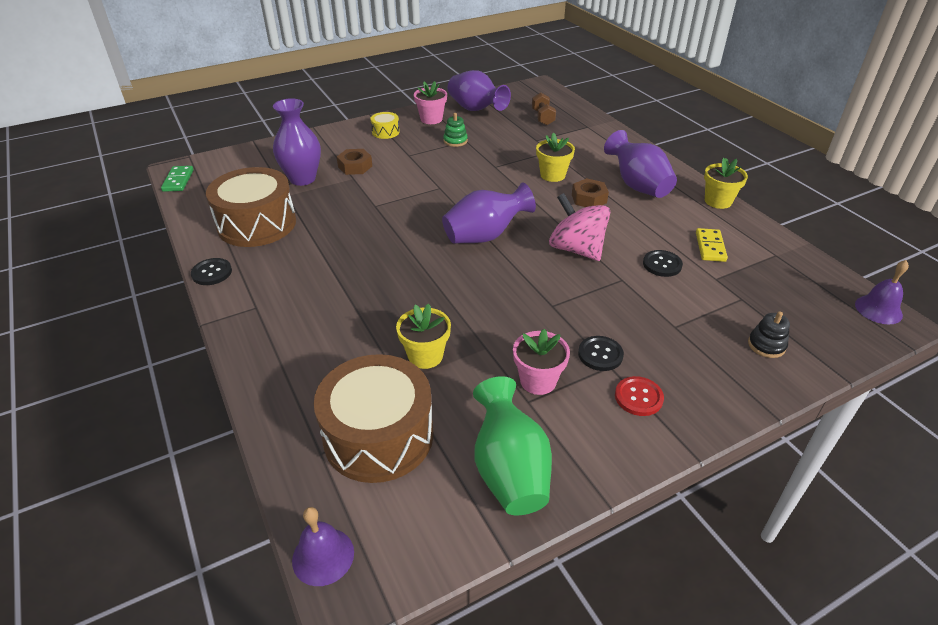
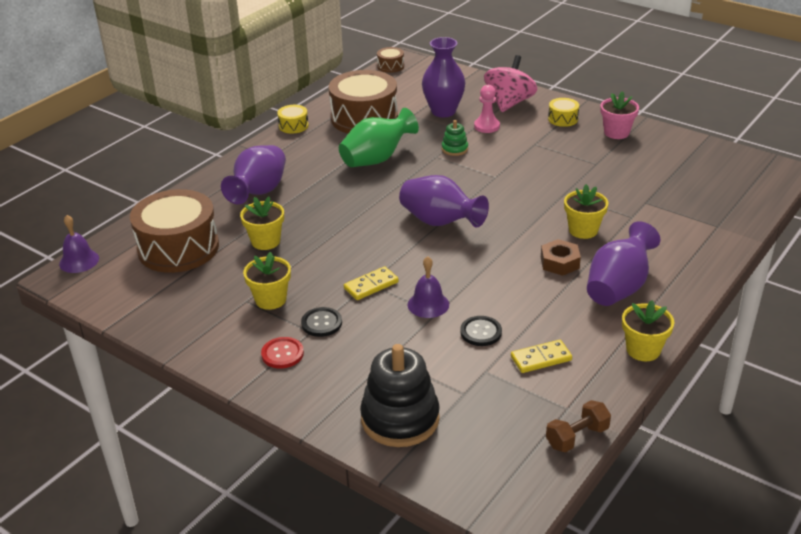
camera: 65 degrees right, 5 degrees down
green domino [161,166,194,192] -> brown drum [377,47,404,73]
black button [191,258,232,285] -> yellow drum [277,105,309,134]
brown nut [337,149,372,175] -> pink pawn [474,85,500,133]
green stacking toy [443,113,468,147] -> green stacking toy moved to [442,120,468,156]
purple vase [448,70,511,111] -> purple vase moved to [221,145,286,204]
green vase [473,376,552,515] -> green vase moved to [339,108,419,167]
pink flower pot [513,329,570,395] -> yellow flower pot [243,252,291,310]
brown dumbbell [532,92,556,126] -> brown dumbbell moved to [546,400,611,452]
pink spinning top [549,193,610,261] -> pink spinning top moved to [484,55,537,112]
black stacking toy [748,311,790,358] -> black stacking toy [360,344,440,447], size x2.09
purple bell [855,260,909,324] -> purple bell moved to [408,256,449,318]
none -> yellow domino [344,266,399,300]

